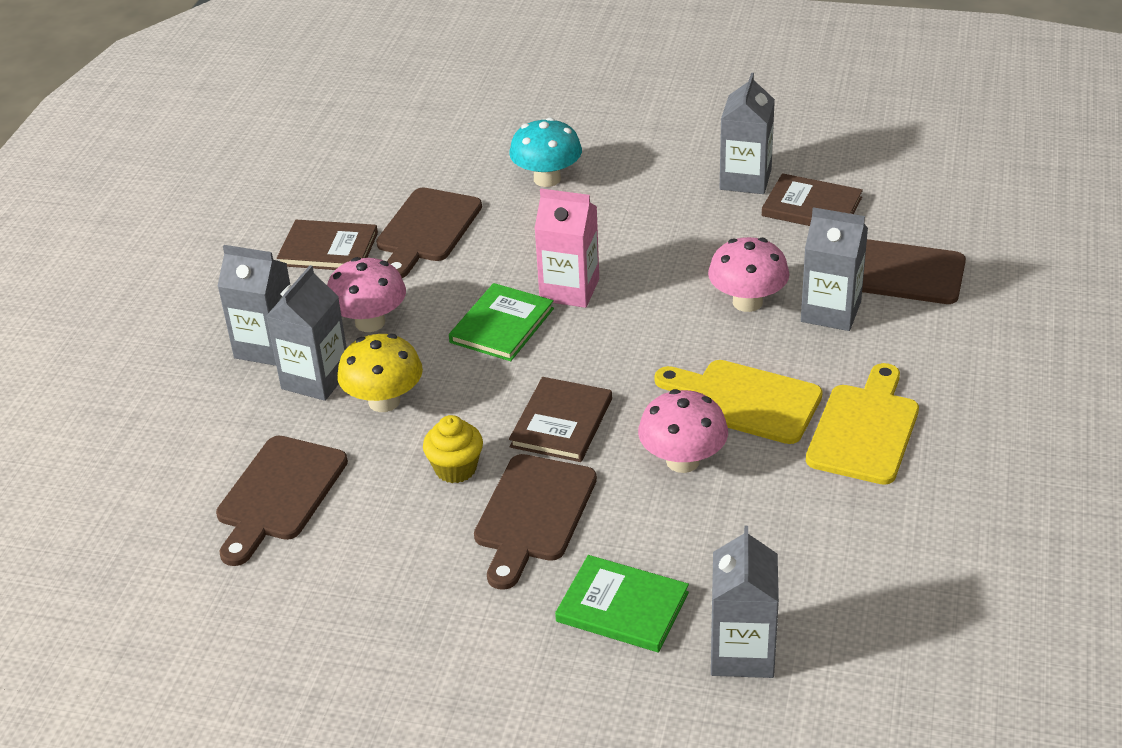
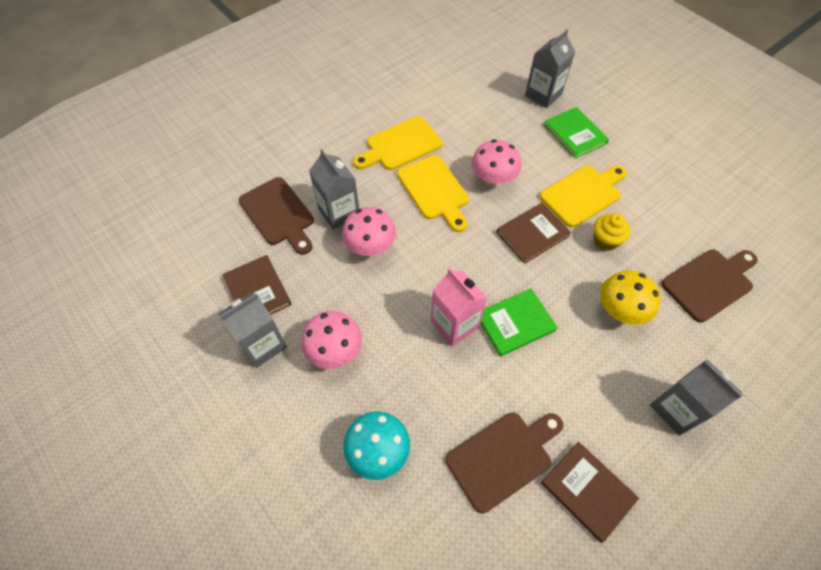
camera: 145 degrees left, 20 degrees up
grey carton [266,265,347,401] -> none
pink mushroom [327,257,406,332] -> pink mushroom moved to [301,311,362,369]
brown cutting board [474,454,597,590] -> yellow cutting board [539,165,627,227]

